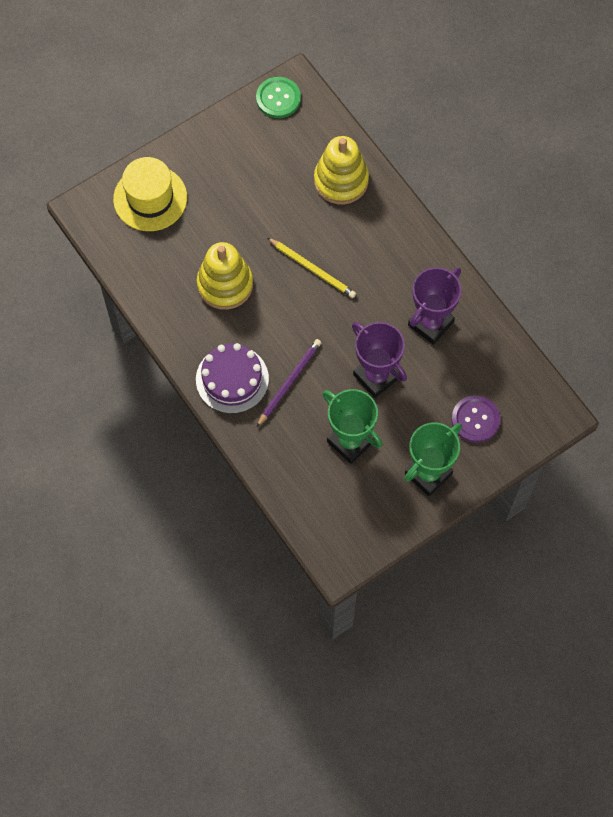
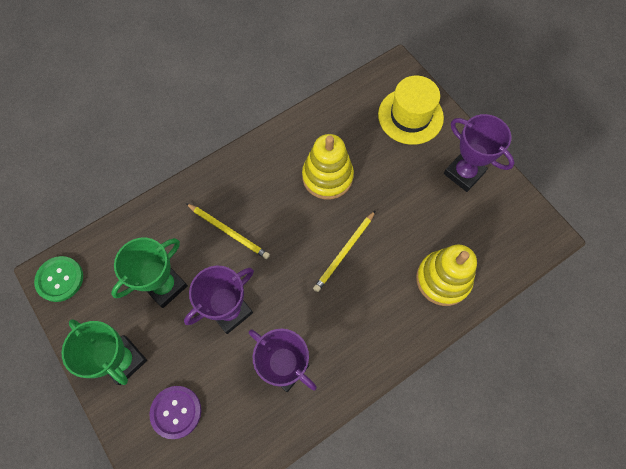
camera: 90 degrees right, 0 degrees up
purple cake [196,343,269,414] -> none
green button [256,77,301,118] -> green button moved to [34,256,83,302]
purple pencil [257,339,321,427] -> yellow pencil [186,203,270,259]
none -> purple trophy [444,114,514,192]

